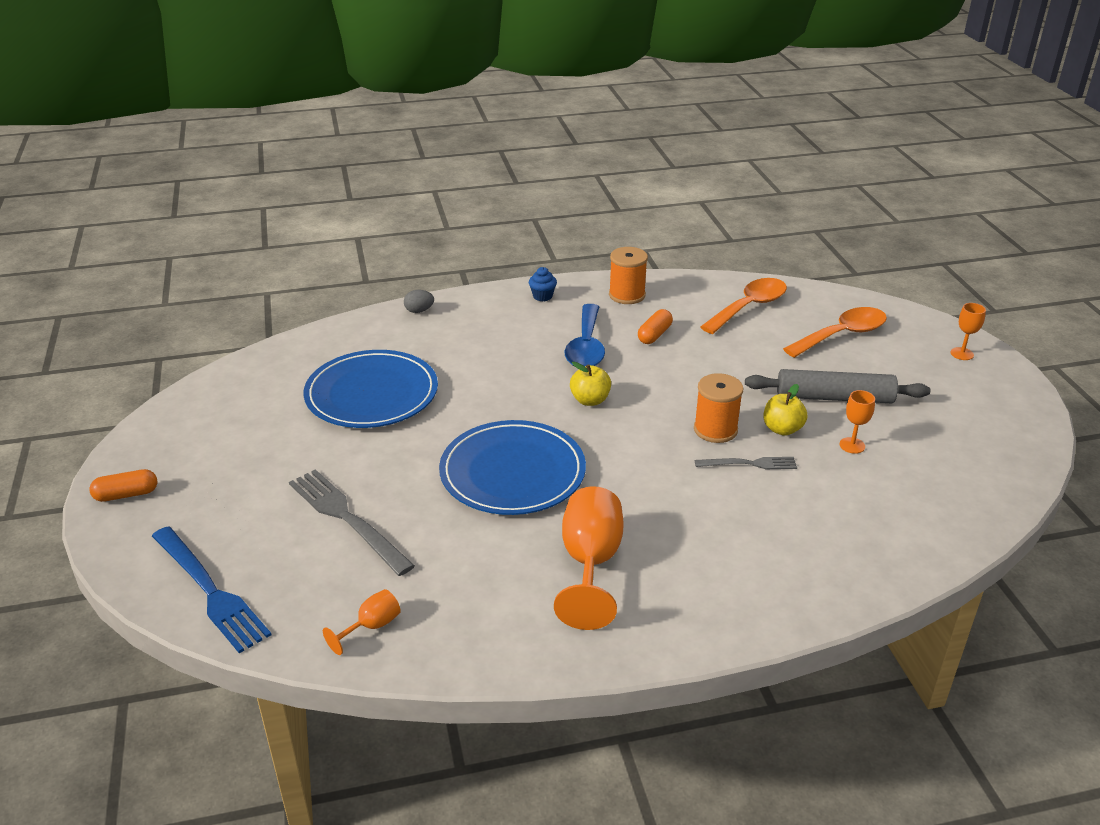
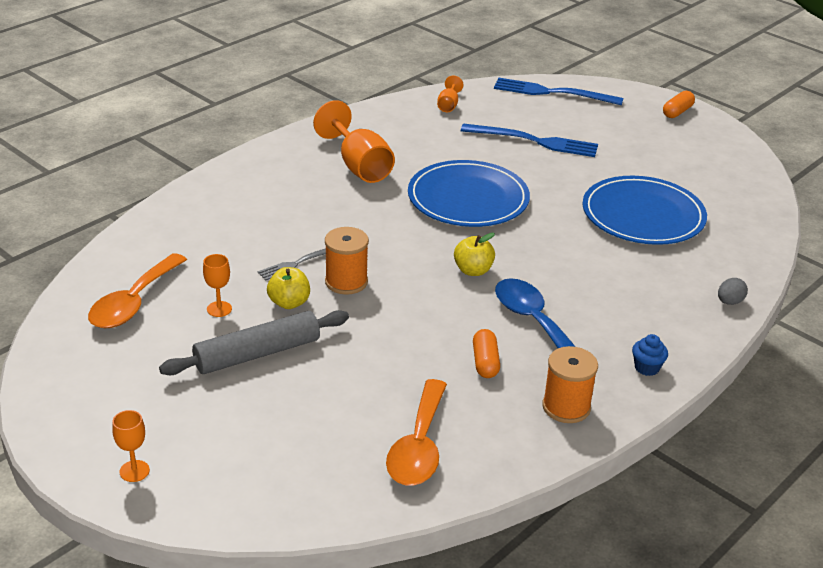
camera: 145 degrees right, 0 degrees up
grey fork [289,469,415,576] -> blue fork [461,123,598,157]
orange spoon [783,307,887,358] -> orange spoon moved to [88,253,187,328]

